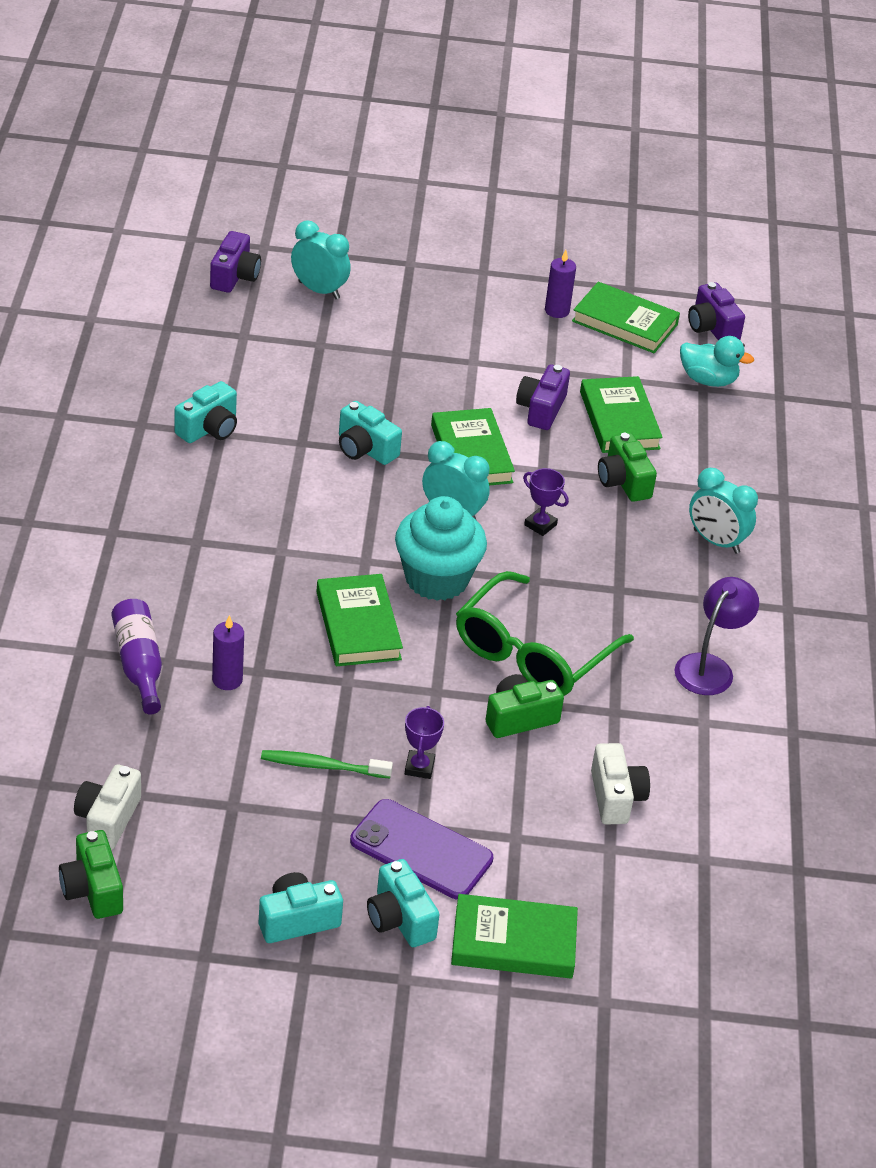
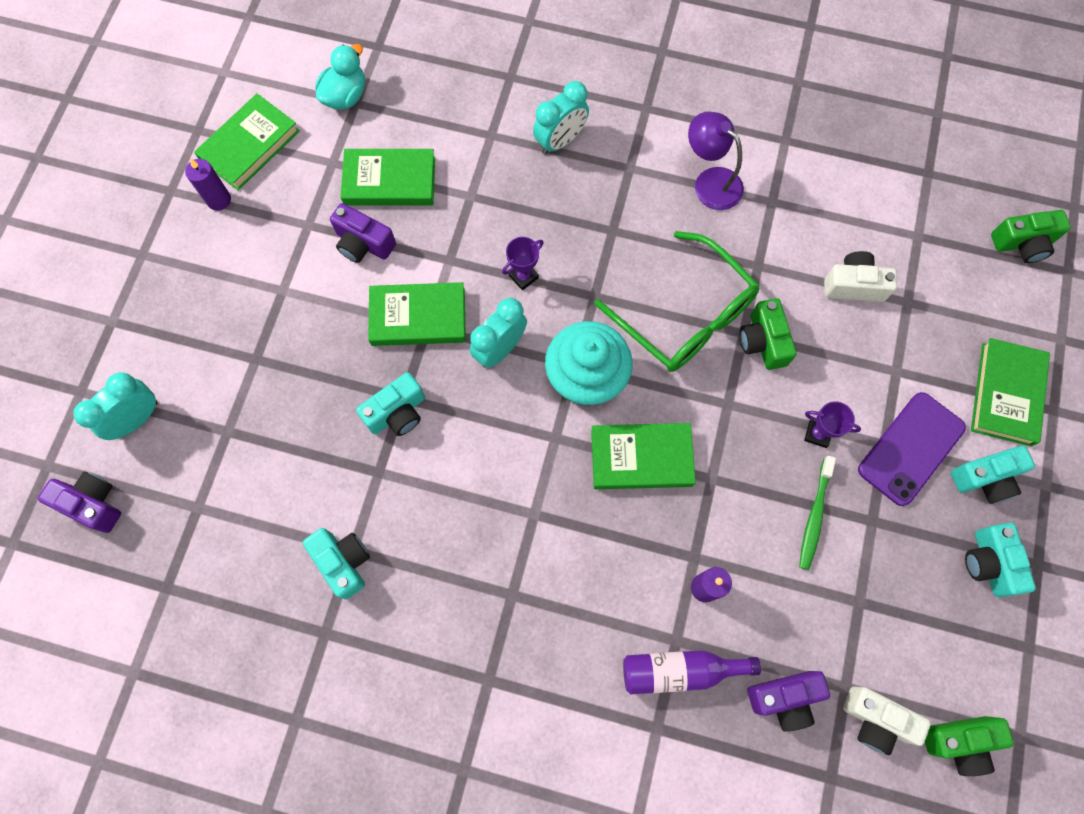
camera: 75 degrees left, 30 degrees up
green camera [598,433,657,502] -> green camera moved to [991,210,1071,263]
purple camera [688,282,745,340] -> purple camera moved to [747,671,830,732]

